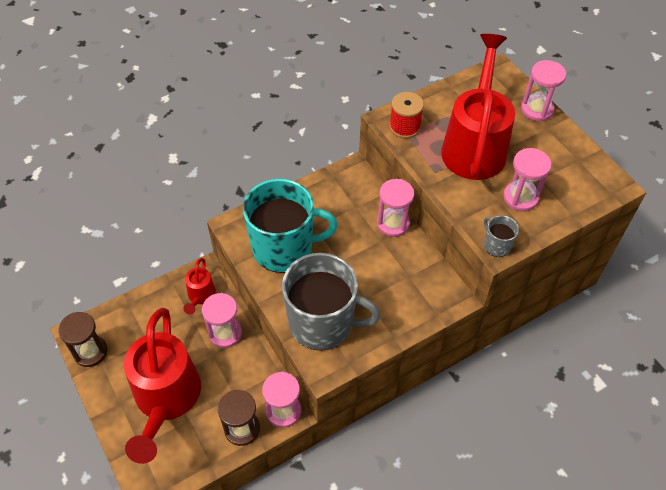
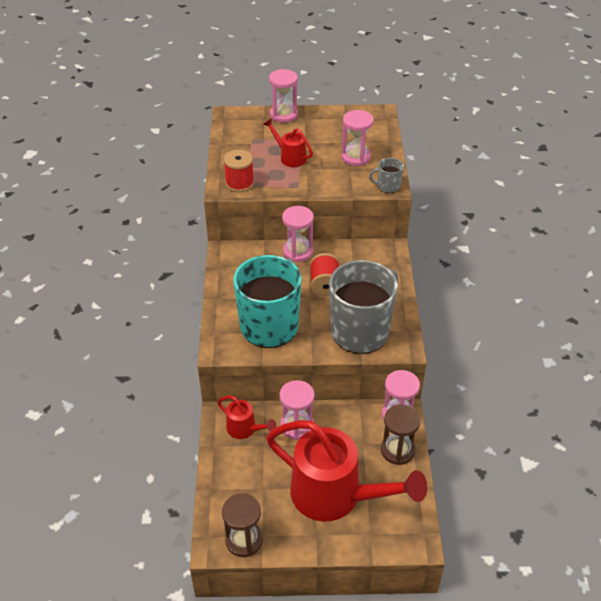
camera: 60 degrees left, 10 degrees down
red watering can [441,34,515,180] -> red watering can [263,119,313,167], size x0.45
none -> red spool [310,253,339,297]

